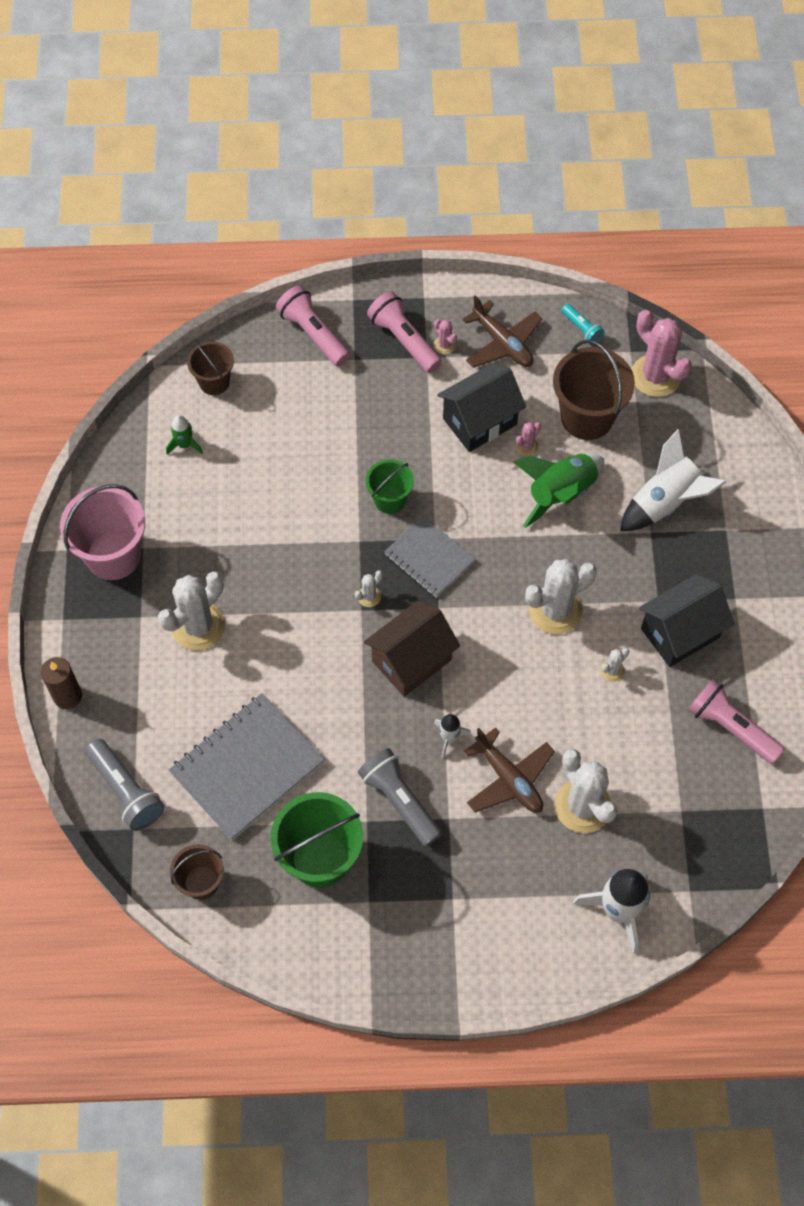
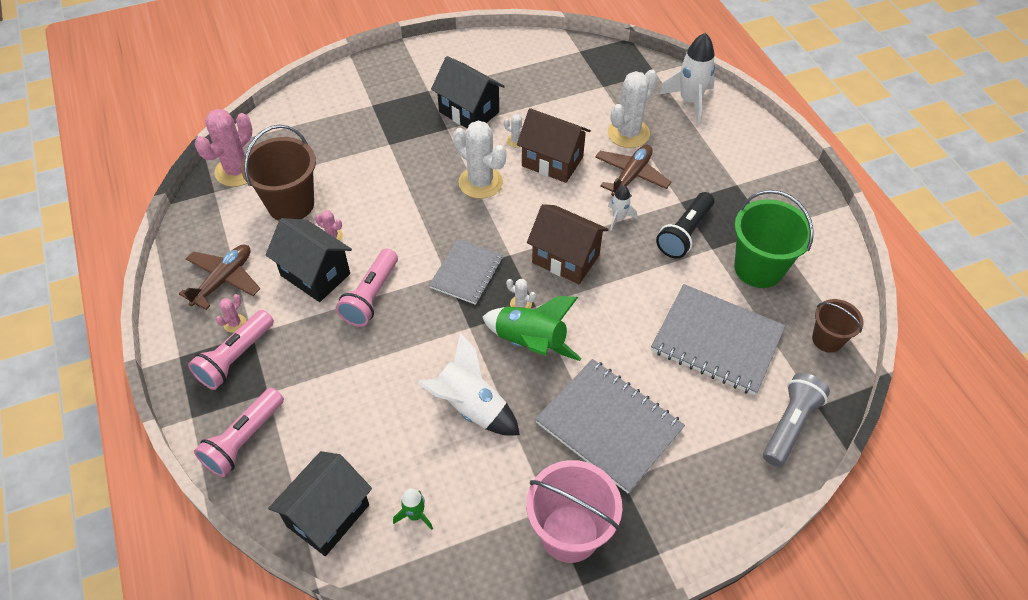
camera: 110 degrees left, 10 degrees down
brown candle [41,657,82,709] -> none
white cactus [158,571,225,651] -> grey notebook [535,359,685,493]
brown bucket [187,341,234,395] -> black house [268,451,372,556]
grey flashlight [358,748,442,846] -> black flashlight [656,192,714,258]
green bucket [366,459,414,514] -> none
green rocket [513,453,604,528] -> green rocket moved to [482,296,582,361]
turquoise flashlight [562,304,604,345] -> none
white rocket [620,429,727,531] -> white rocket moved to [417,333,520,436]
pink flashlight [688,679,785,764] -> pink flashlight moved to [336,249,398,327]
none -> brown house [517,108,591,183]

